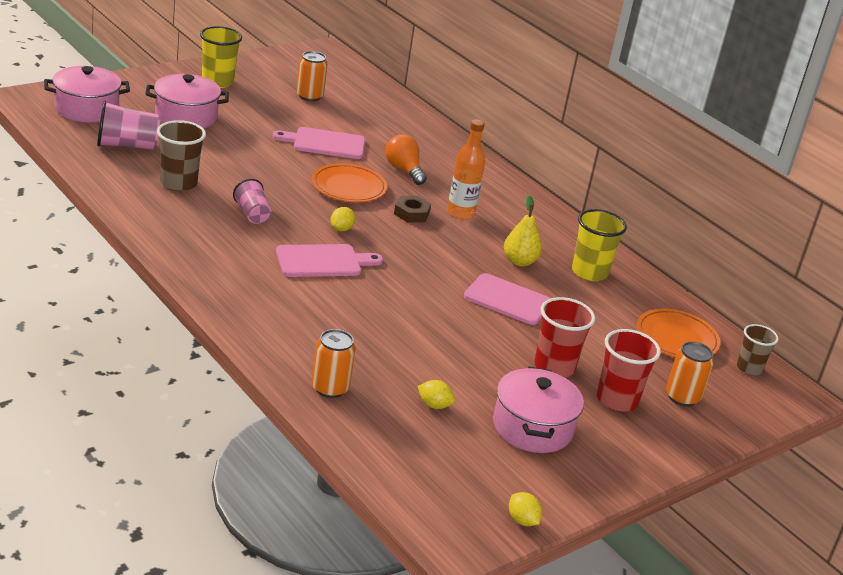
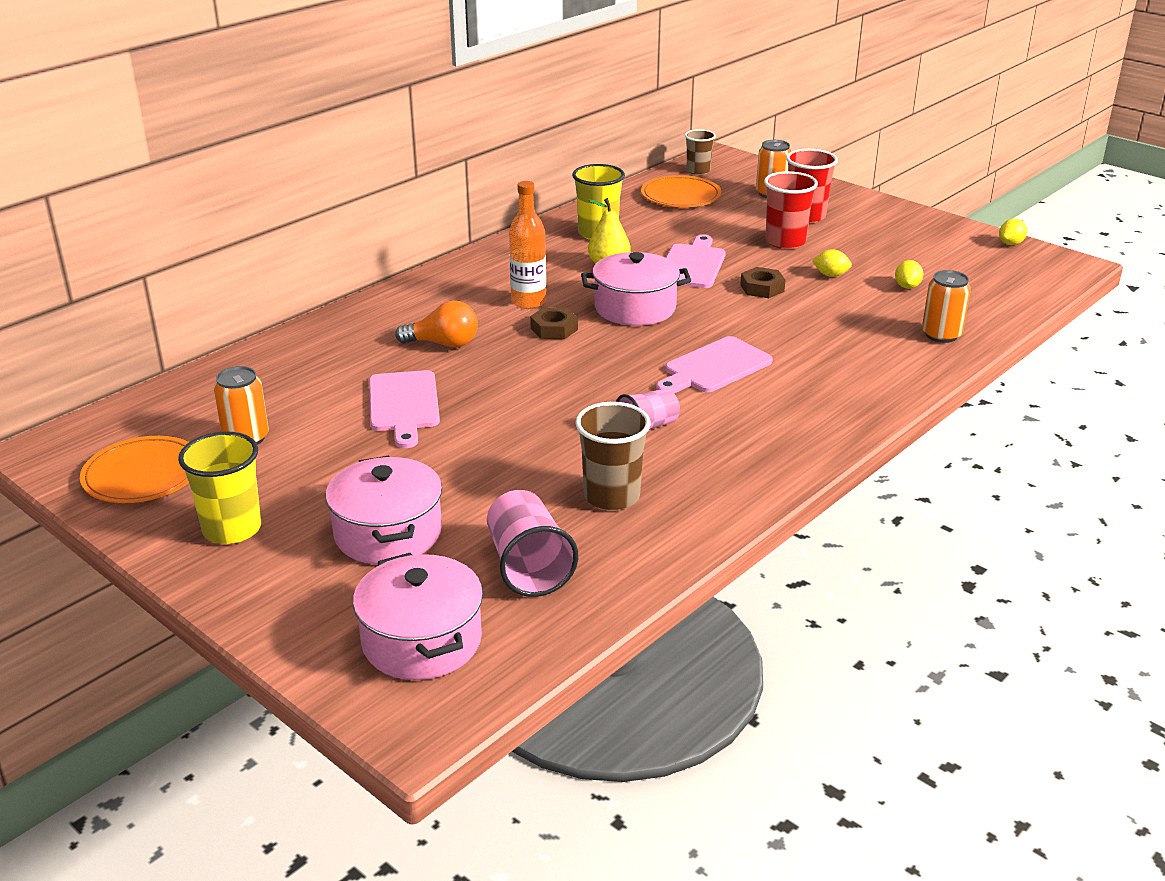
camera: 95 degrees left, 0 degrees up
pink cutting board [276,244,383,277] -> pink cutting board turned 105 degrees counterclockwise [656,336,773,393]
orange plate [312,163,387,202] -> orange plate moved to [80,436,189,503]
yellow lemon [330,207,355,231] -> yellow lemon moved to [812,249,852,277]
orange light bulb [385,134,427,185] -> orange light bulb turned 135 degrees counterclockwise [395,300,478,348]
pink pot [493,366,584,453] -> pink pot moved to [581,252,691,326]
none -> brown nut [740,267,785,298]

